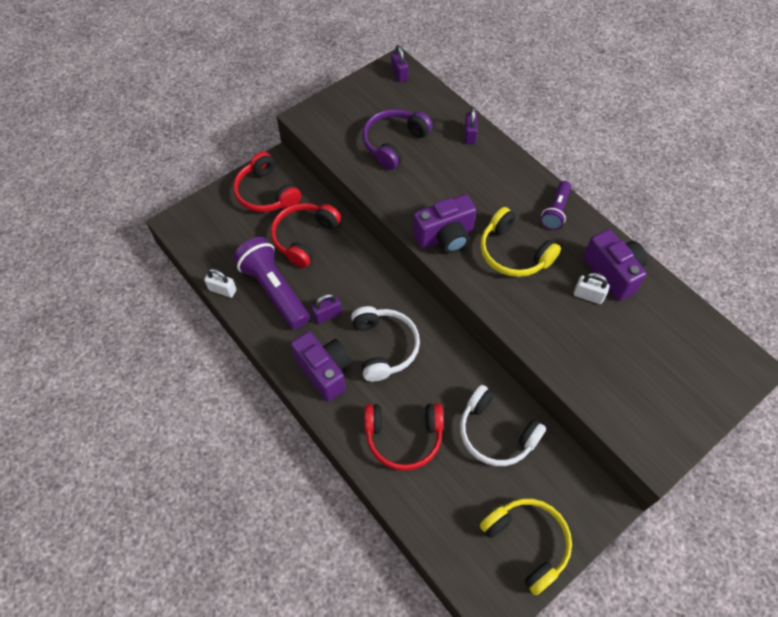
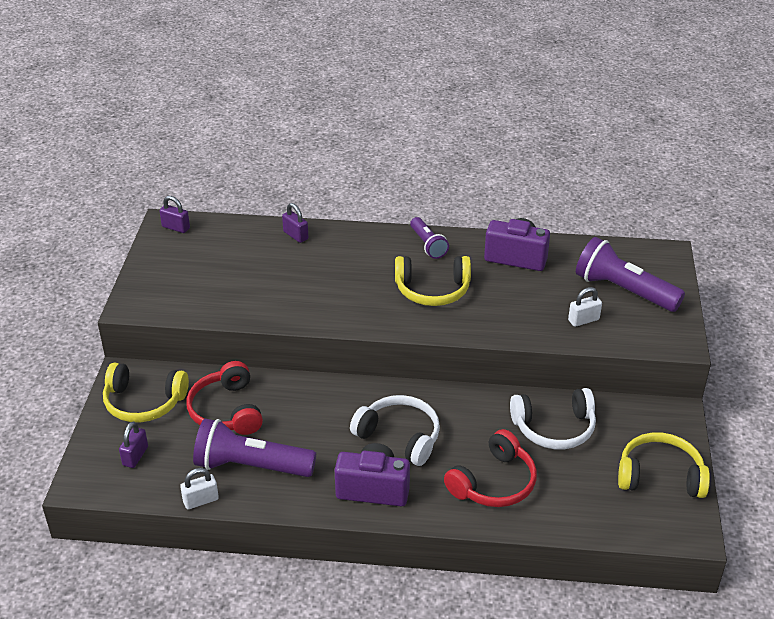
camera: 45 degrees left, 20 degrees down
red headphones [233,152,301,212] -> yellow headphones [103,363,189,422]
purple padlock [311,294,342,324] -> purple padlock moved to [119,421,148,468]
purple headphones [362,109,433,170] -> none
purple camera [413,194,477,253] -> none
white padlock [574,273,609,304] -> white padlock moved to [568,287,602,327]
none -> purple flashlight [576,237,685,312]

